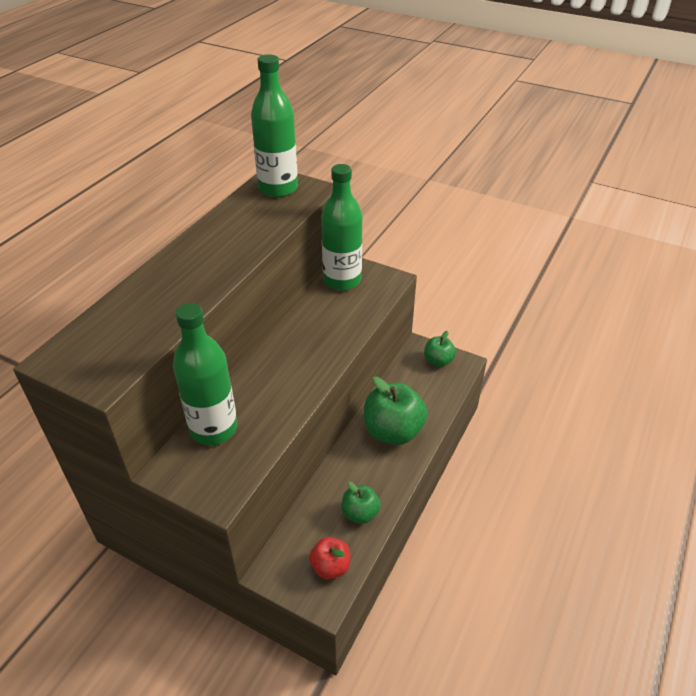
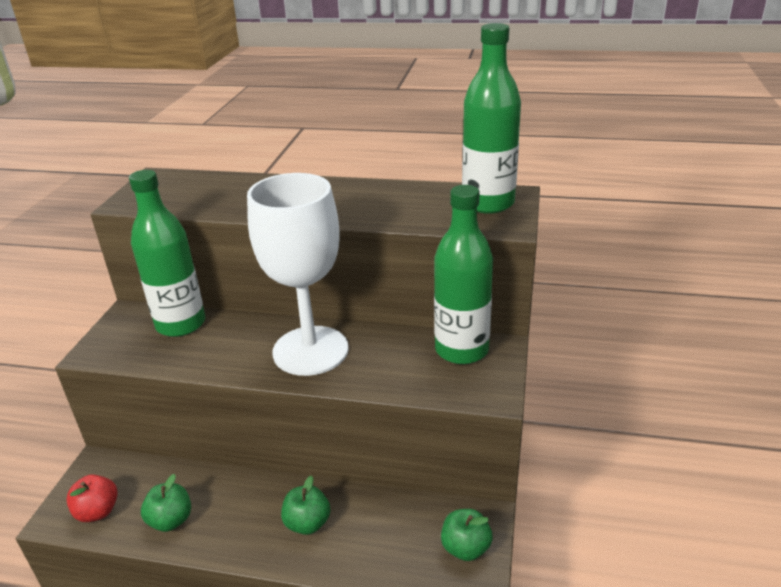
camera: 75 degrees right, 10 degrees down
green apple [364,377,428,445] -> green apple [281,475,330,535], size x0.55
none -> white goblet [247,173,349,376]

